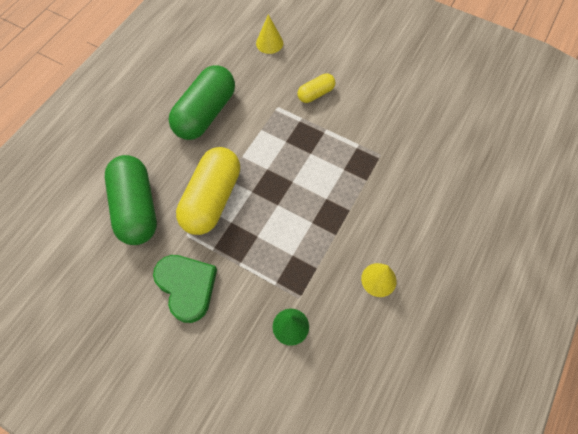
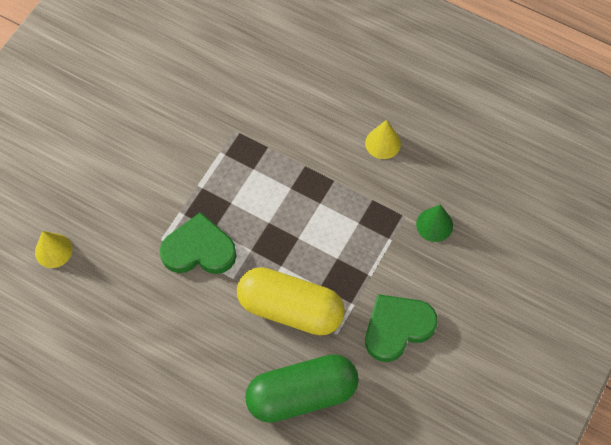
camera: 90 degrees left, 0 degrees up
green capsule [168,65,235,140] -> none
yellow capsule [297,73,335,103] -> none
none -> green heart [160,212,237,274]

